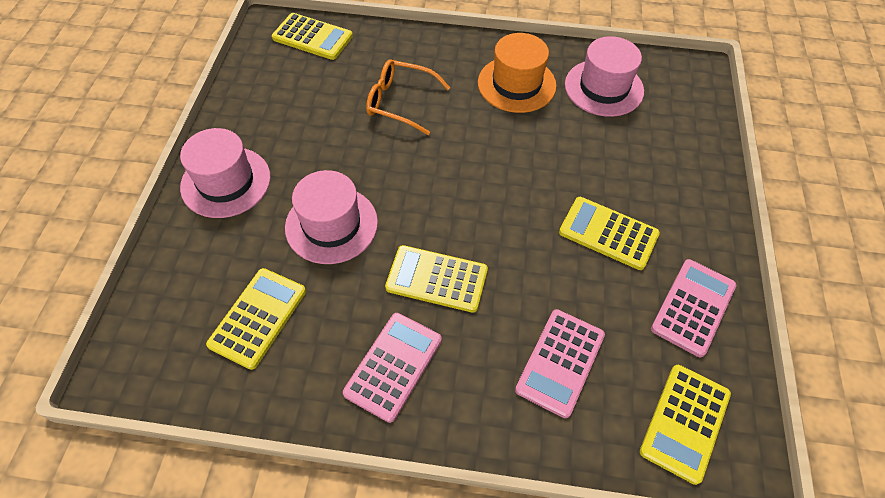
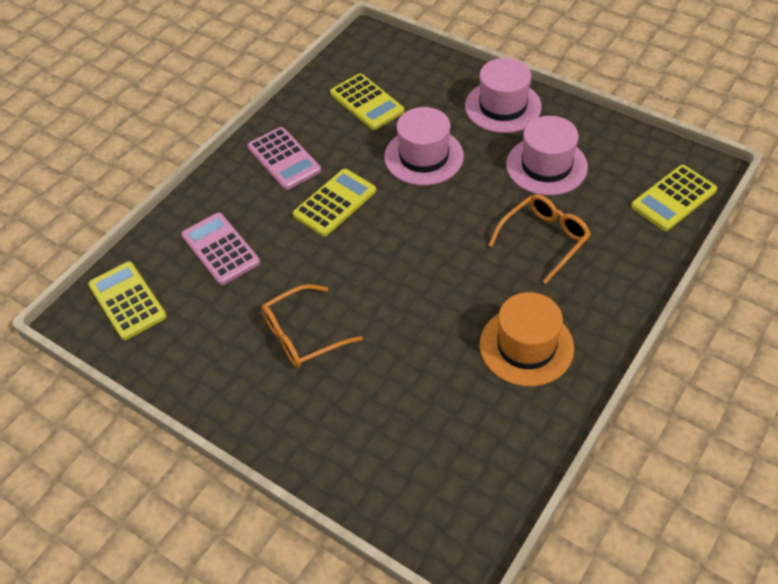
camera: 120 degrees right, 5 degrees down
yellow calculator [559,197,660,270] -> orange glasses [262,284,363,368]
pink hat [565,36,644,117] -> pink hat moved to [506,116,588,196]
pink calculator [651,259,736,357] -> none

